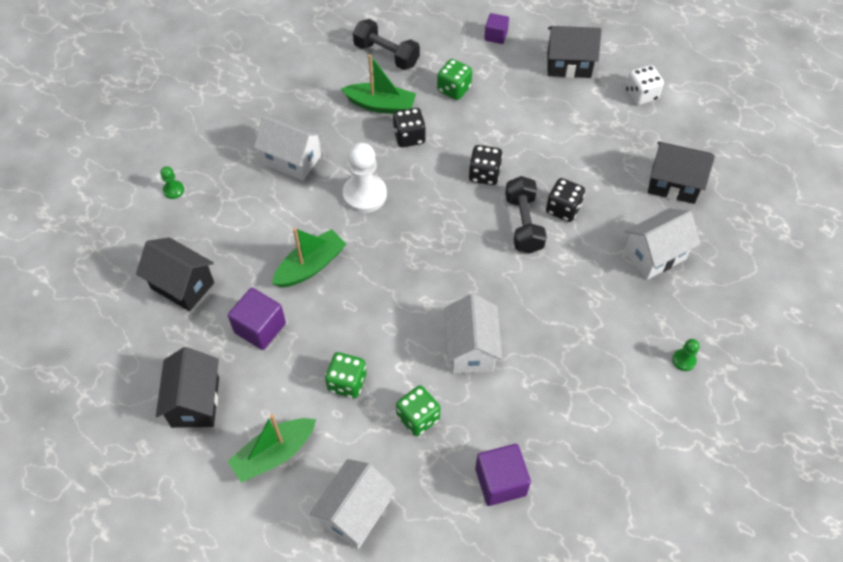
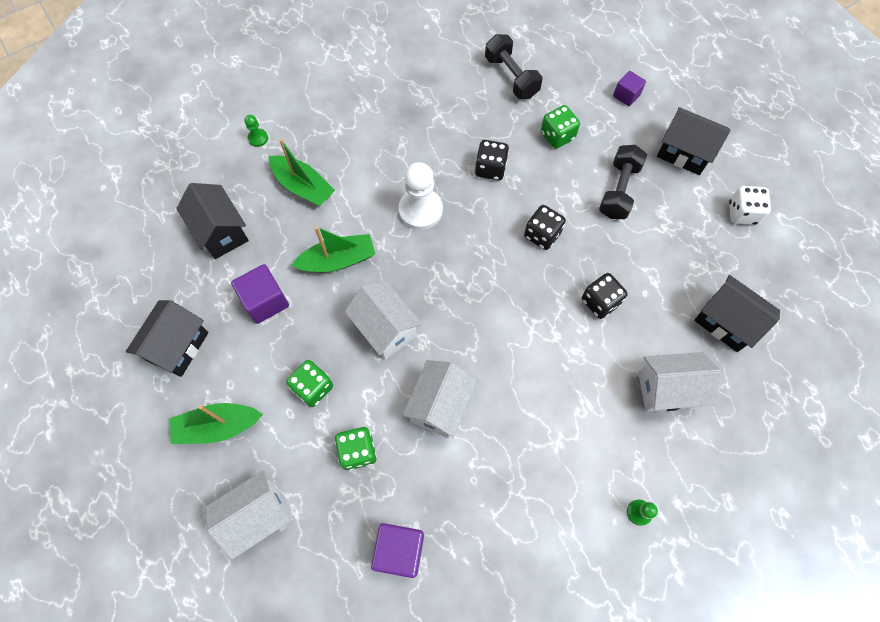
camera: 25 degrees right, 10 degrees up
white house [254,115,323,181] -> white house moved to [344,281,422,359]
green boat [341,54,416,114] -> green boat moved to [269,139,335,206]
black dumbbell [505,176,547,254] -> black dumbbell moved to [599,145,647,219]

